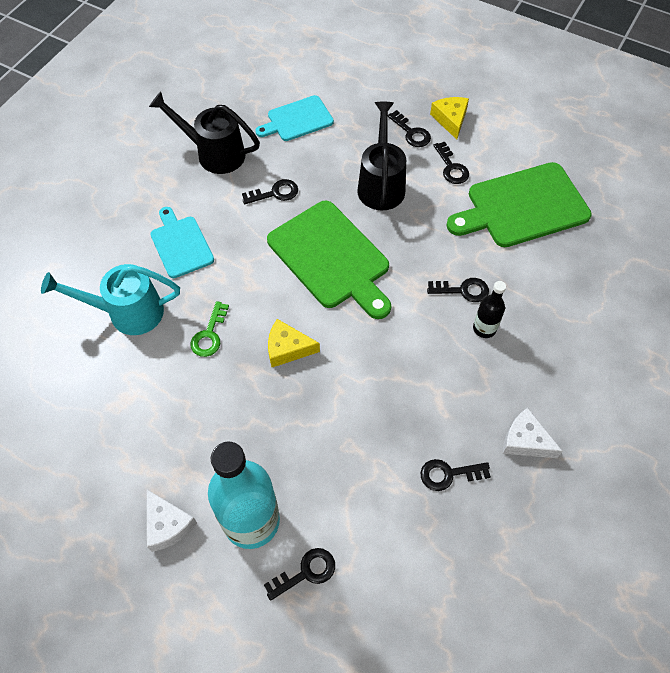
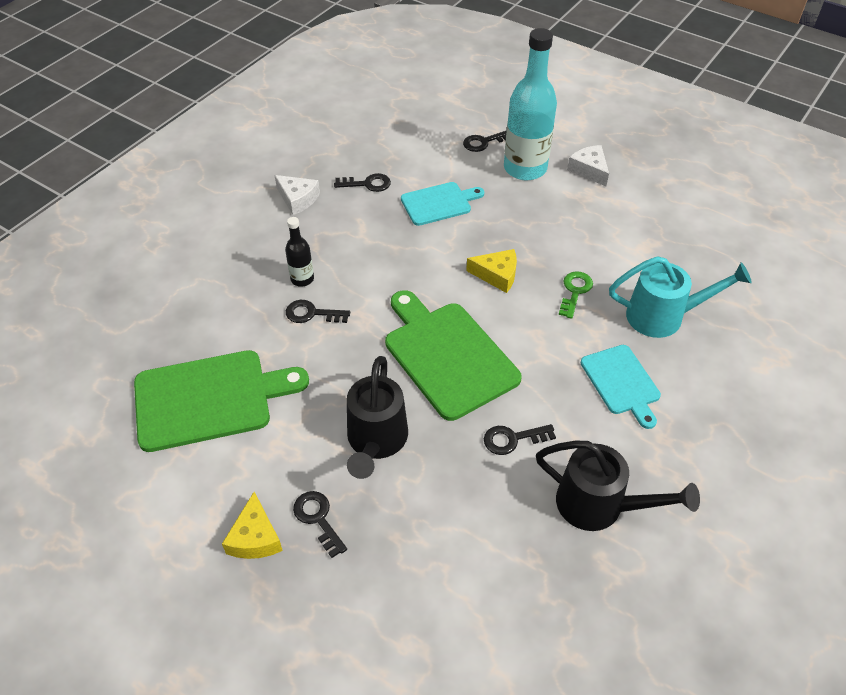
camera: 175 degrees left, 10 degrees down
turquoise cutting board [255,95,334,141] -> turquoise cutting board moved to [401,182,484,226]
black key [433,142,469,184] -> none

